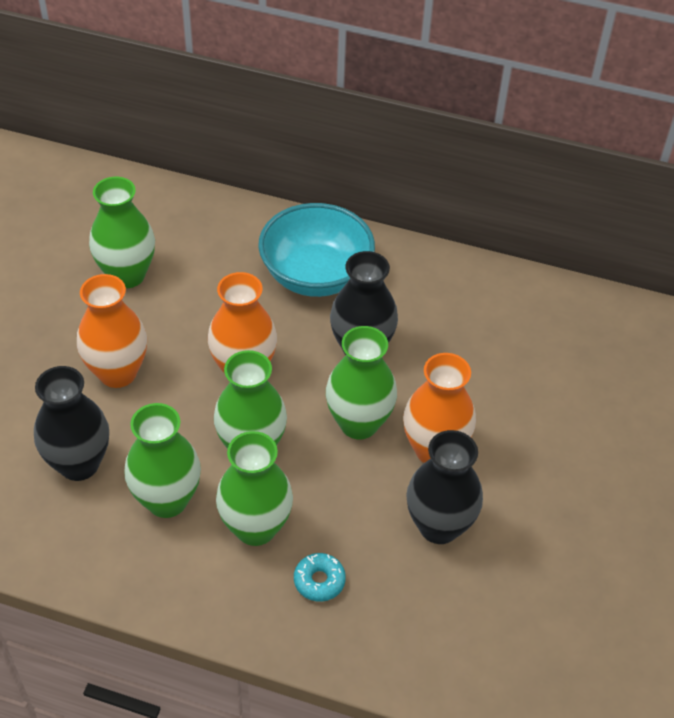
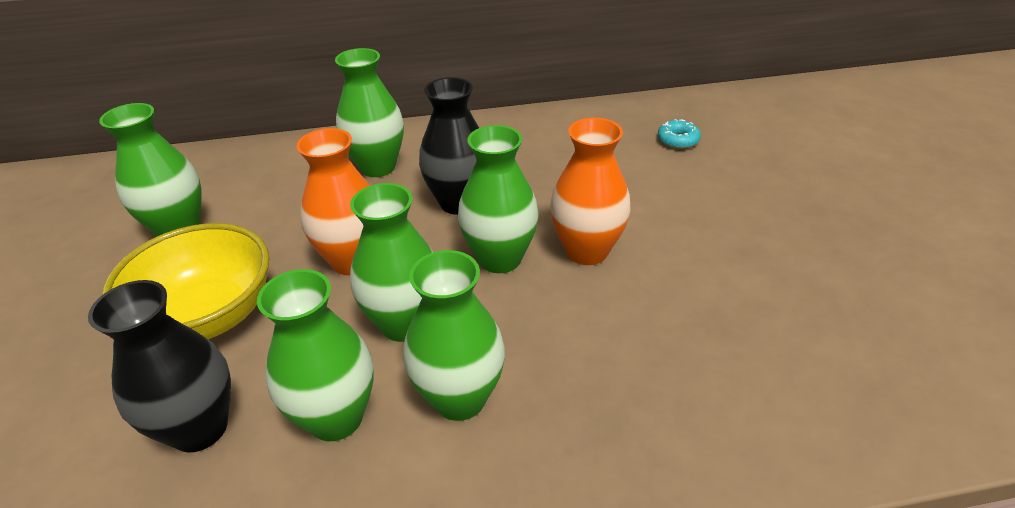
camera: 25 degrees left, 10 degrees down
orange vase [77,274,147,388] -> yellow bowl [102,223,269,339]
turquoise bowl [258,203,375,297] -> green vase [335,48,404,177]
turquoise donut [294,553,346,602] -> turquoise donut moved to [658,119,701,149]
black vase [406,430,483,544] -> none

